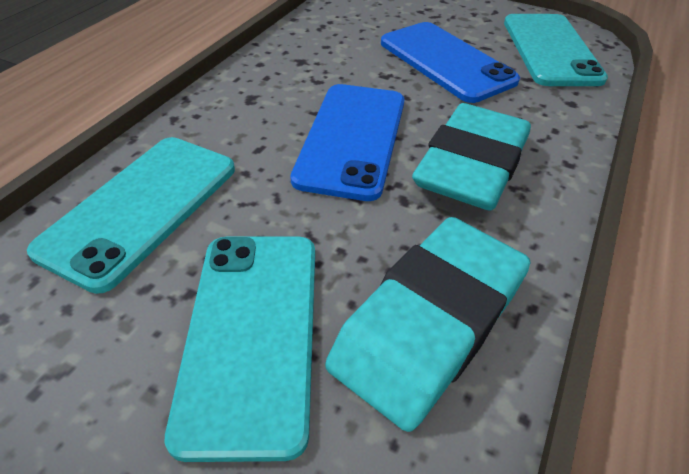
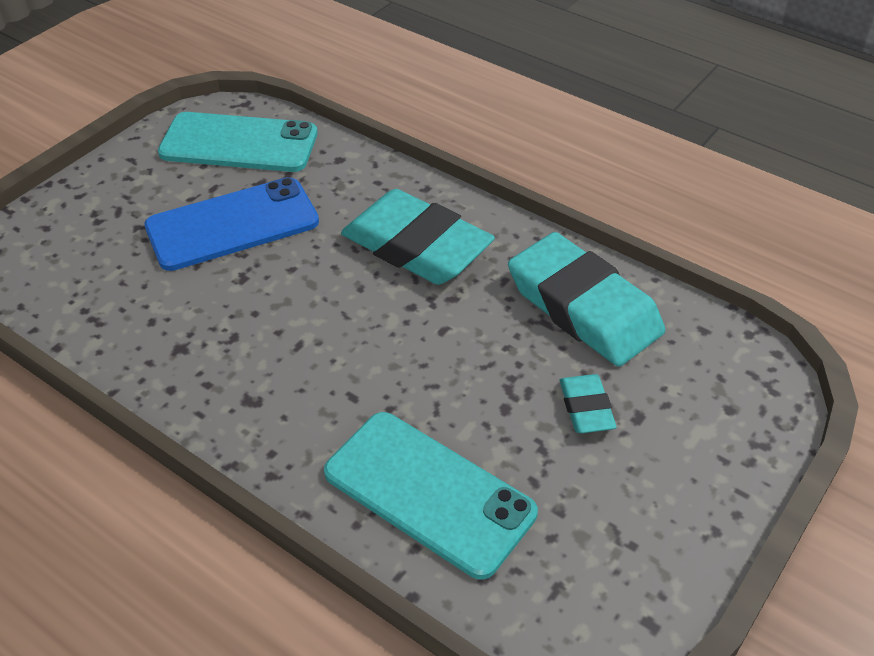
camera: 80 degrees left, 0 degrees up
turquoise phone [165,237,315,462] -> turquoise eraser [560,374,617,433]
blue phone [290,84,404,201] -> none

